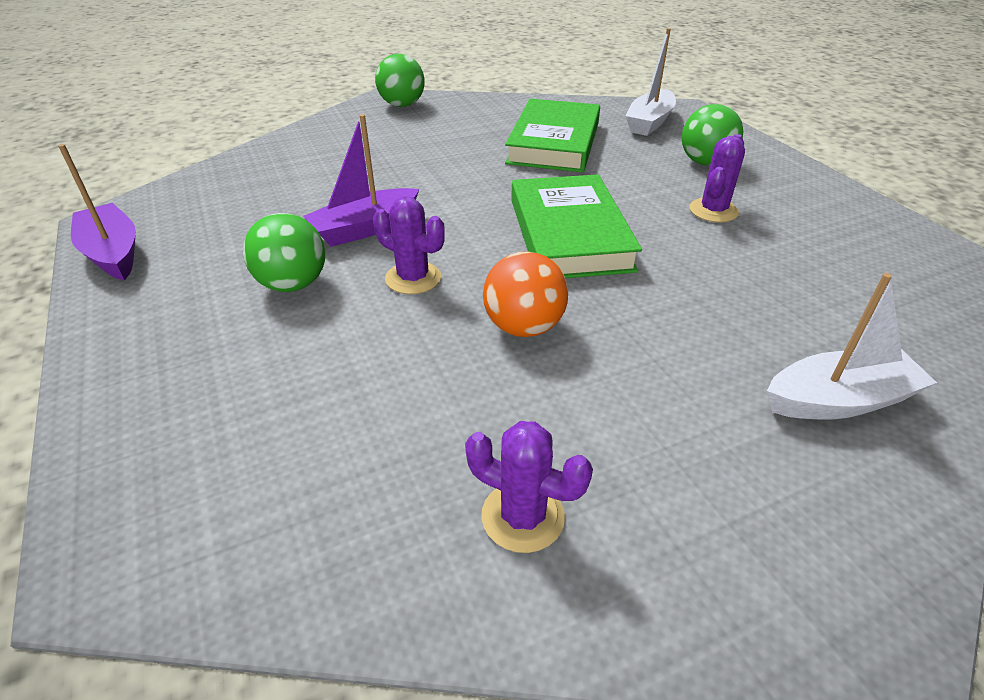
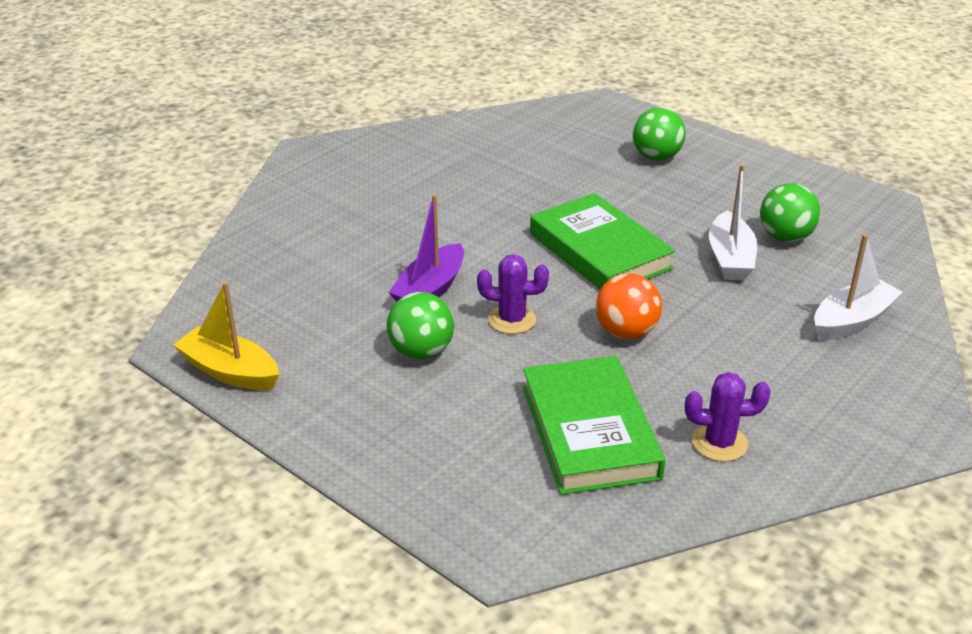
camera: 25 degrees left, 5 degrees down
purple boat [58,144,136,280] -> yellow boat [173,282,279,390]
green ball [375,54,425,107] -> green ball moved to [760,183,821,242]
green book [505,98,600,173] -> green book moved to [523,356,665,495]
white boat [626,28,676,136] -> white boat moved to [709,164,757,280]
purple cactus [689,134,745,223] -> none

